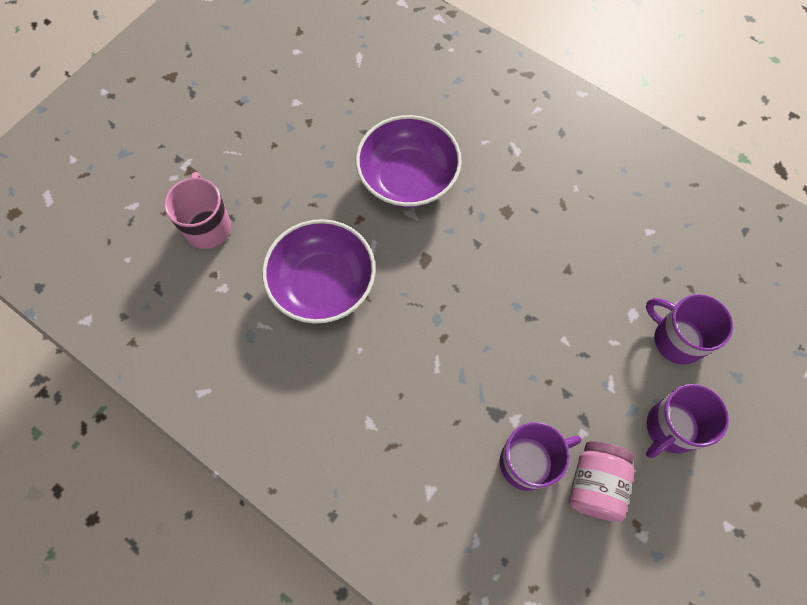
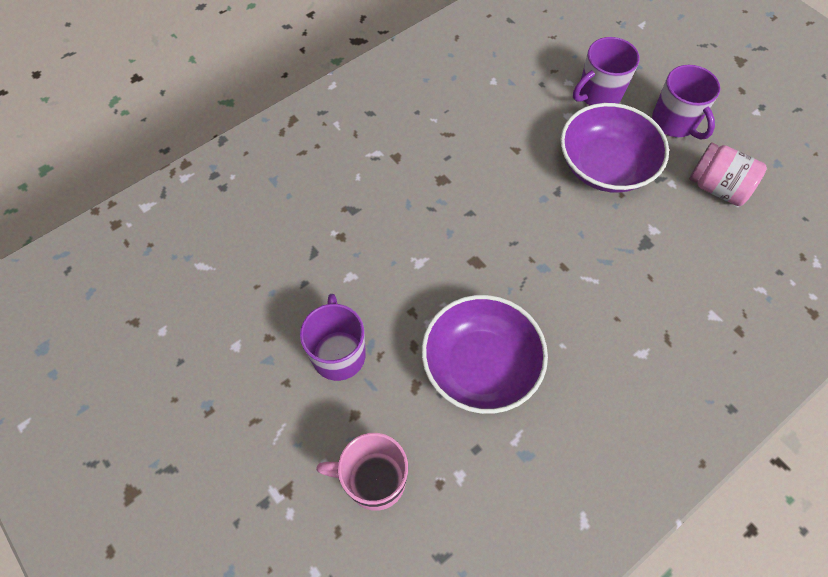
camera: 75 degrees left, 5 degrees down
purple bowl [356,115,462,208] -> purple bowl moved to [560,103,669,193]
purple mug [500,422,581,491] -> purple mug moved to [300,294,366,381]

